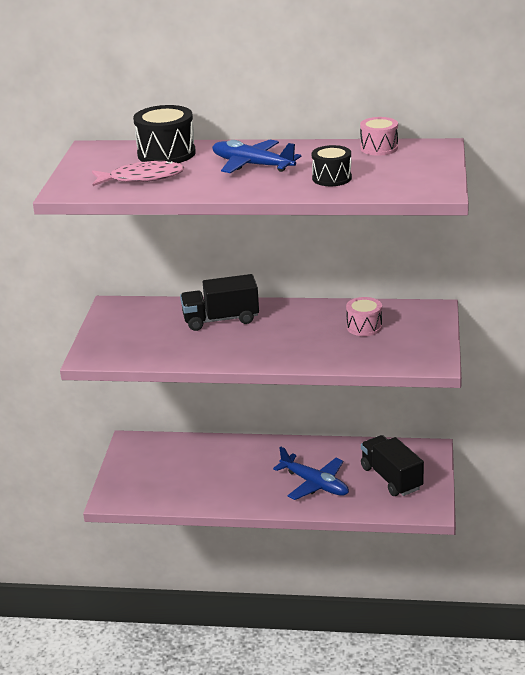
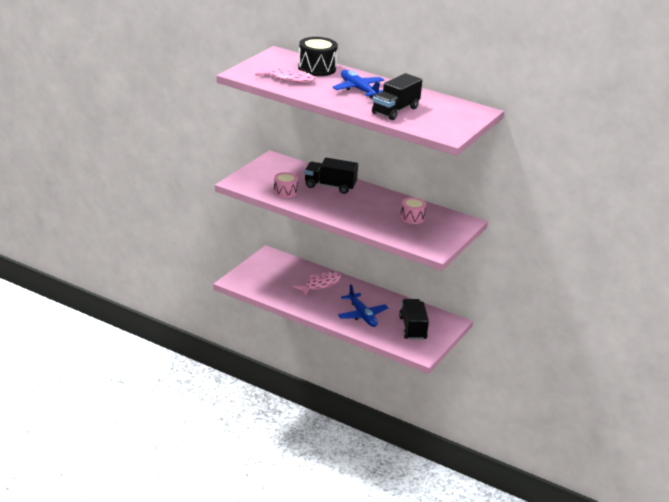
camera: 20 degrees right, 0 degrees up
black drum [312,145,352,186] -> black truck [372,73,422,120]
pink drum [360,117,398,156] -> pink drum moved to [274,172,298,198]
none -> pink fish [293,272,341,296]

